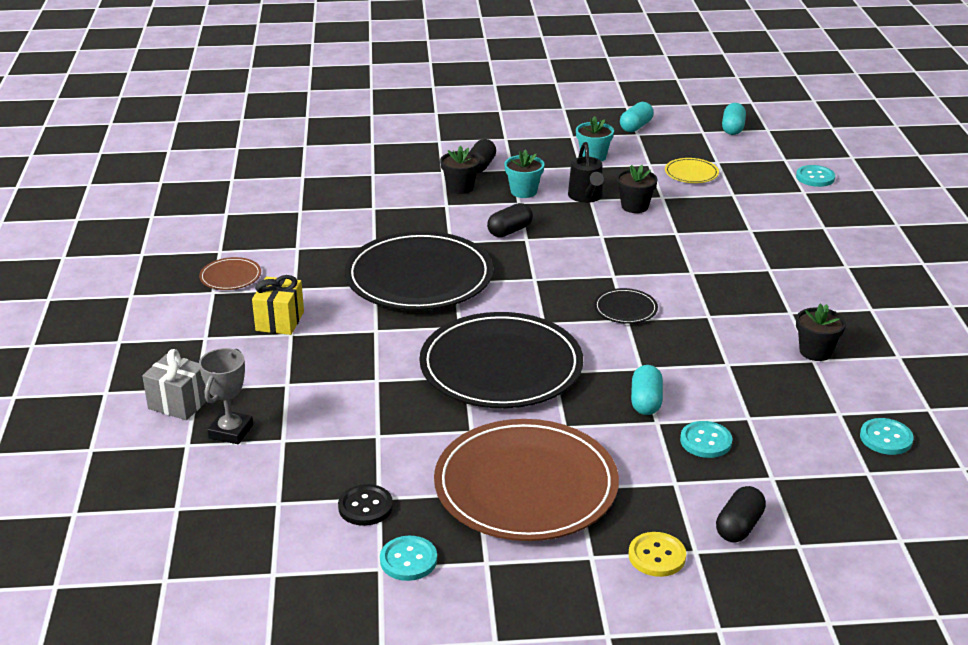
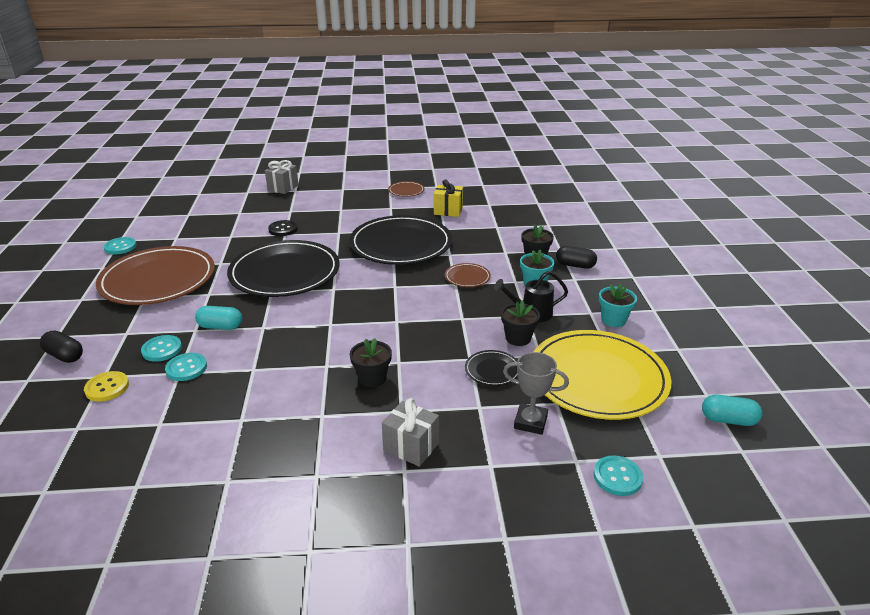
camera: 90 degrees right, 0 degrees up
grey trophy [199,348,253,444] -> grey trophy moved to [503,352,569,435]
yellow gift [252,275,304,335] -> yellow gift moved to [434,179,463,217]
black button [338,484,393,526] -> black button moved to [268,220,298,236]
black capsule [487,203,533,237] -> brown plate [445,263,491,287]
black plate [594,288,658,324] -> black plate moved to [465,350,518,386]
turquoise capsule [620,102,654,132] -> none
yellow button [629,532,686,577] -> yellow button moved to [84,371,129,402]
yellow plate [665,158,719,183] -> yellow plate [534,330,672,420], size x2.41
black flower pot [796,303,846,361] -> black flower pot moved to [350,338,392,387]
turquoise button [860,418,914,455] -> turquoise button moved to [165,353,207,381]
none -> grey gift [382,398,439,467]

